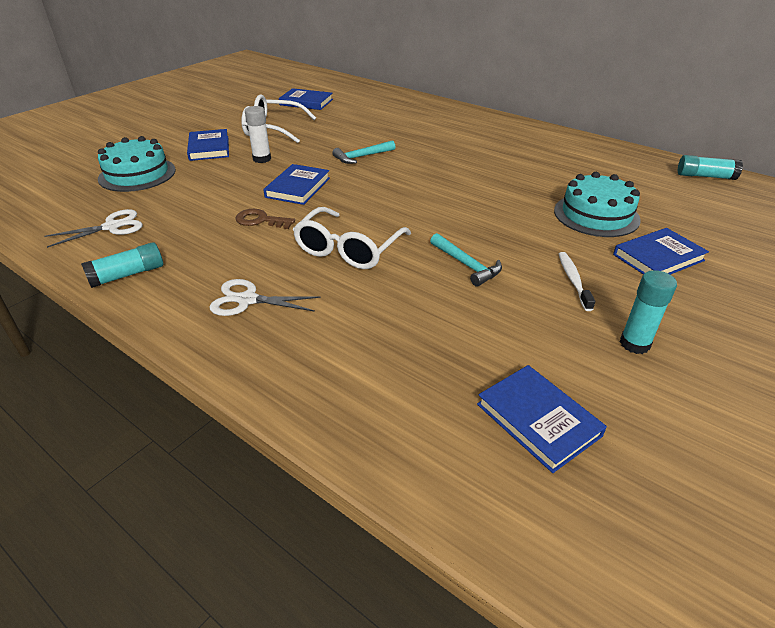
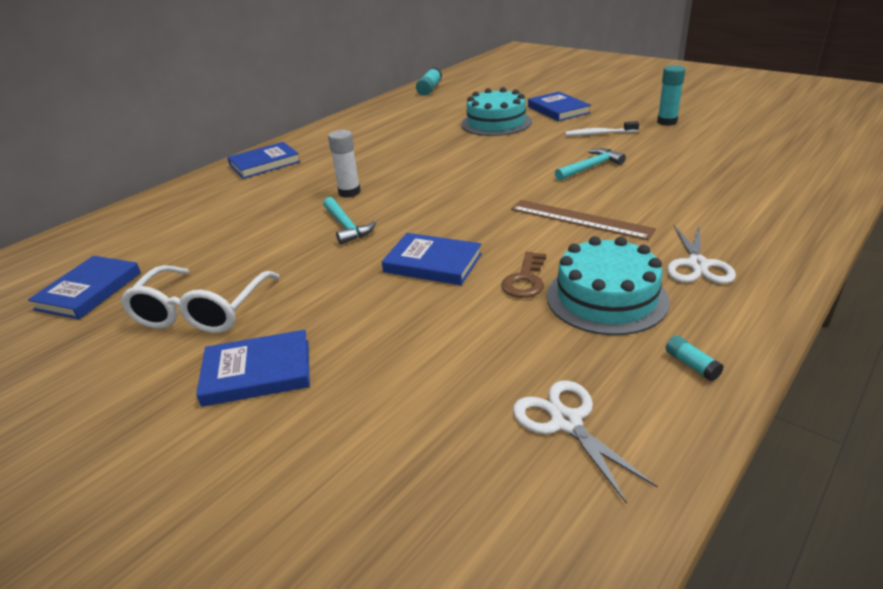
camera: 85 degrees left, 5 degrees down
turquoise glue stick [81,242,163,288] -> turquoise glue stick [666,335,724,381], size x0.55
turquoise cake [98,136,176,192] -> turquoise cake moved to [547,236,670,335]
white glue stick [245,106,271,163] -> white glue stick moved to [328,130,361,198]
white glasses [293,207,411,269] -> brown ruler [511,200,656,240]
blue book [477,365,607,473] -> blue book moved to [227,142,301,179]

